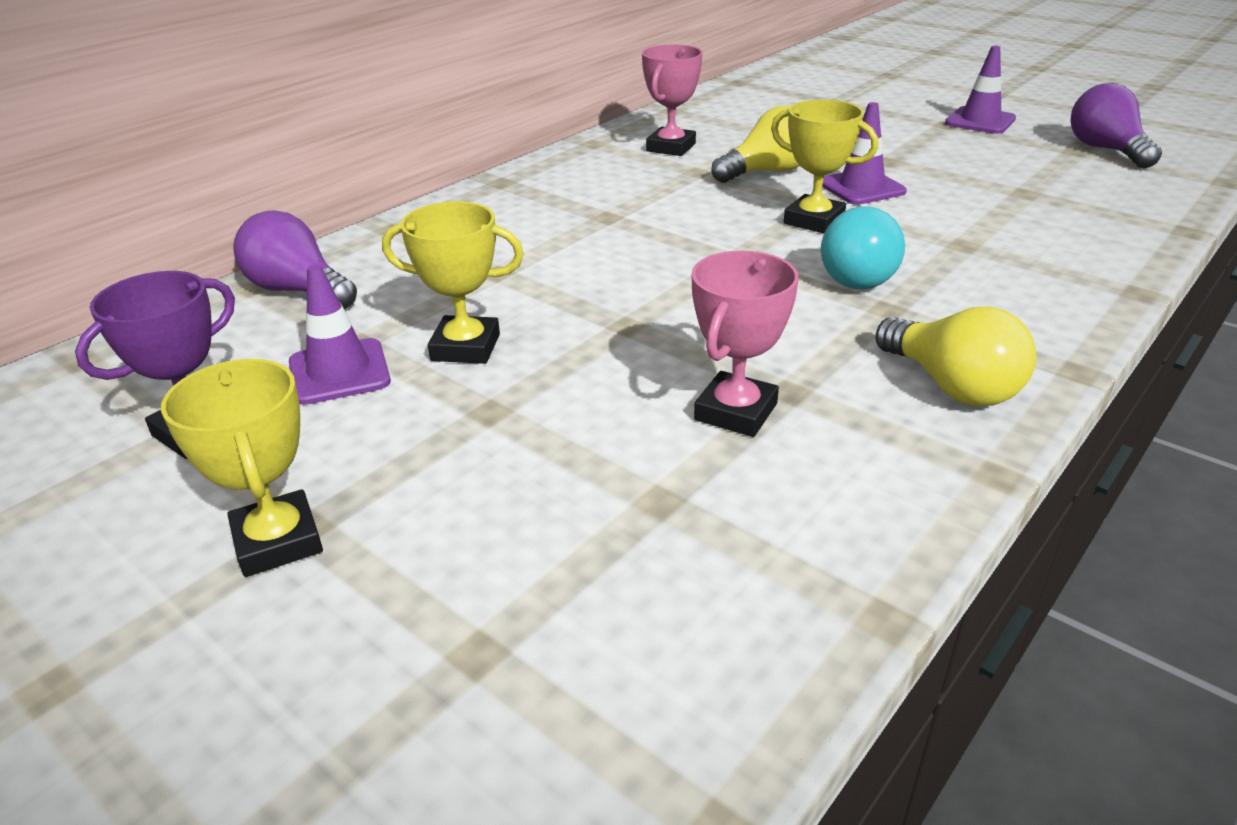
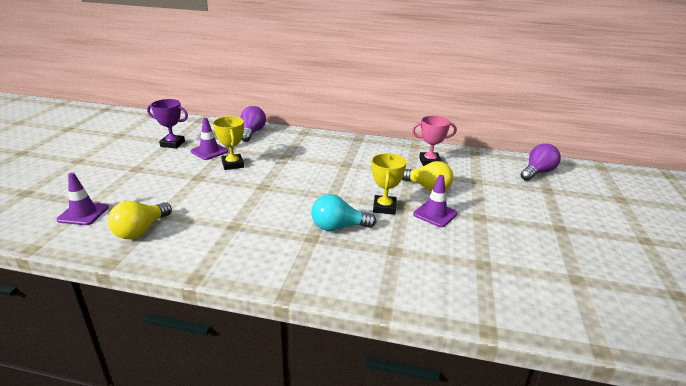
camera: 60 degrees right, 5 degrees down
yellow trophy [161,359,323,577] -> none
pink trophy [692,251,799,437] -> none
yellow light bulb [875,306,1036,406] -> yellow light bulb moved to [108,201,172,239]
purple traffic cone [945,46,1016,134] -> purple traffic cone moved to [57,172,109,225]
purple light bulb [1070,83,1162,168] -> purple light bulb moved to [521,143,561,181]

